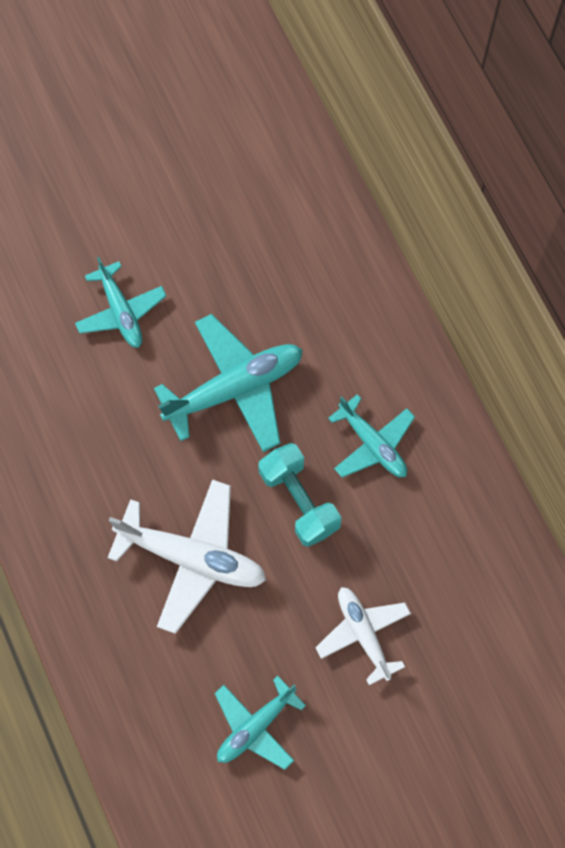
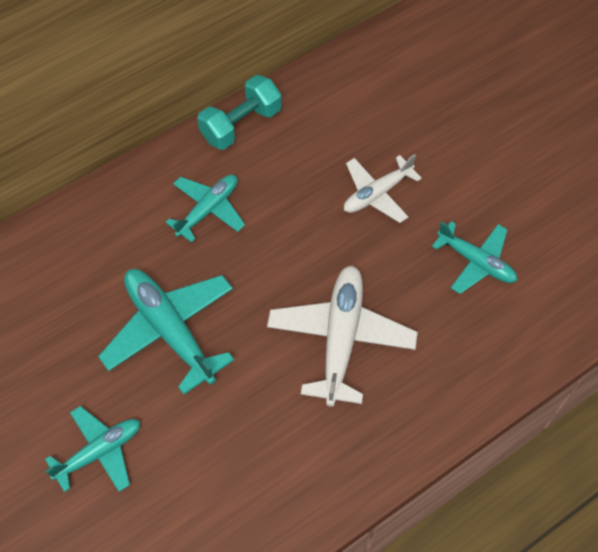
camera: 100 degrees left, 10 degrees down
turquoise dumbbell [258,443,341,547] -> turquoise dumbbell moved to [197,75,282,150]

